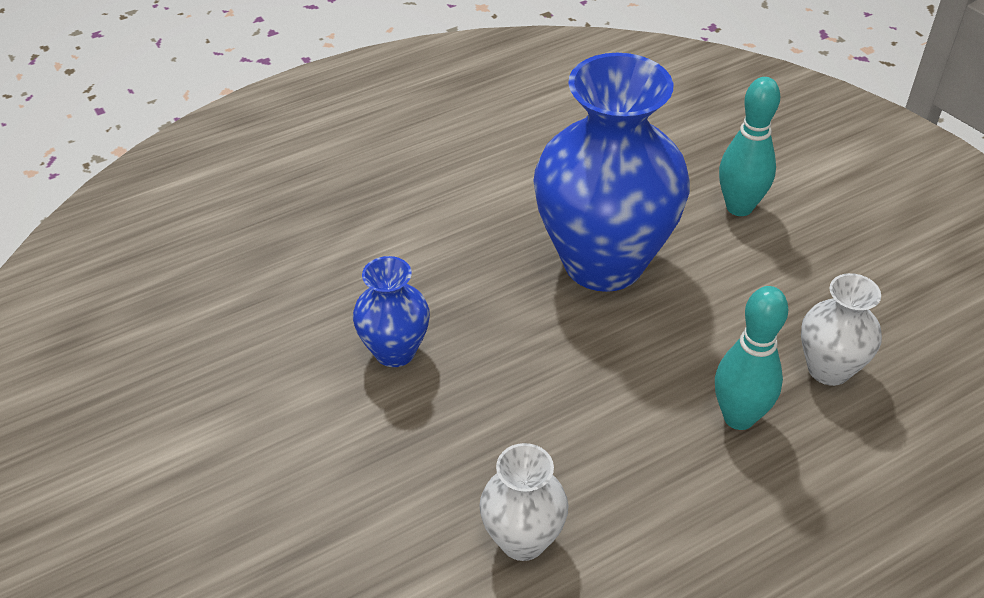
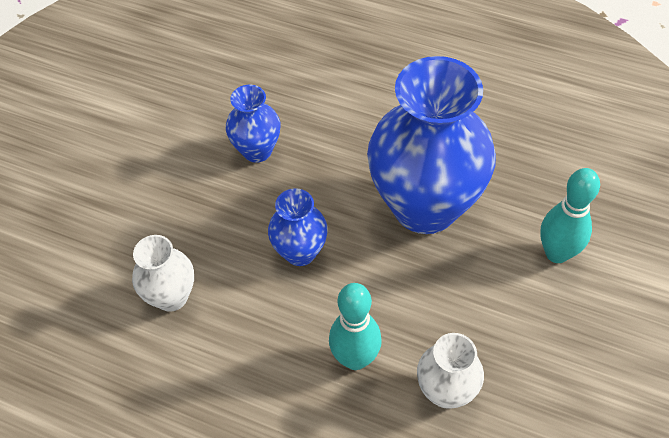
camera: 55 degrees right, 10 degrees up
none -> blue vase [268,188,328,266]

